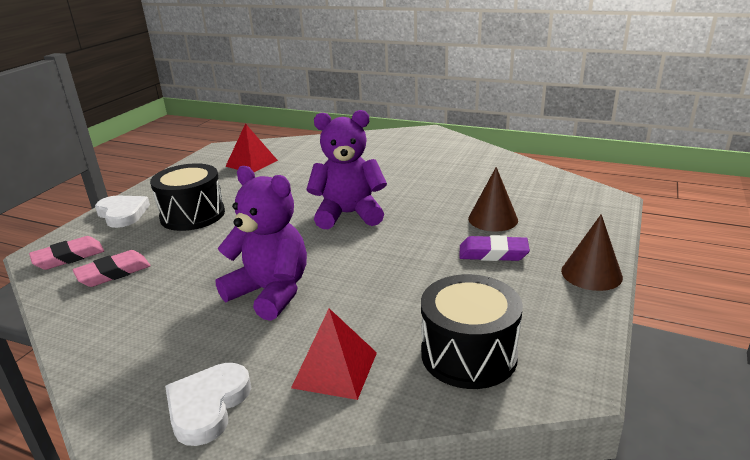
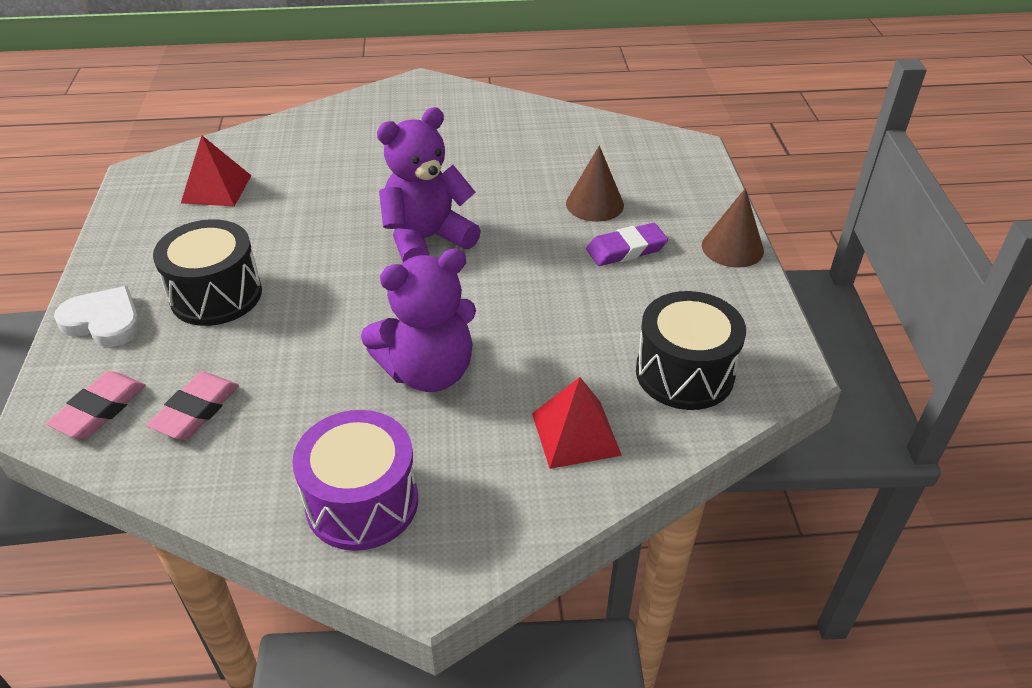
camera: 30 degrees left, 15 degrees up
white heart [165,363,251,446] -> none
purple teddy bear [216,166,307,321] -> purple teddy bear turned 150 degrees clockwise [361,248,476,392]
none -> purple drum [292,410,418,551]

